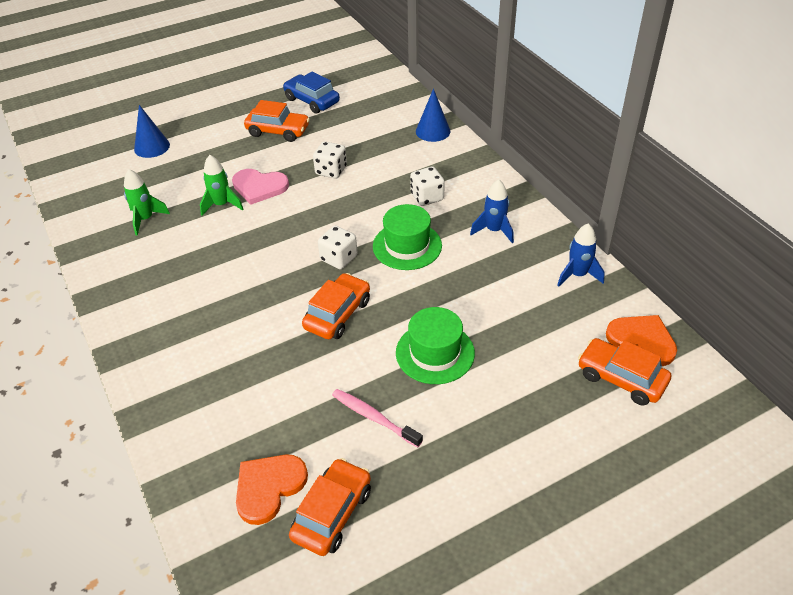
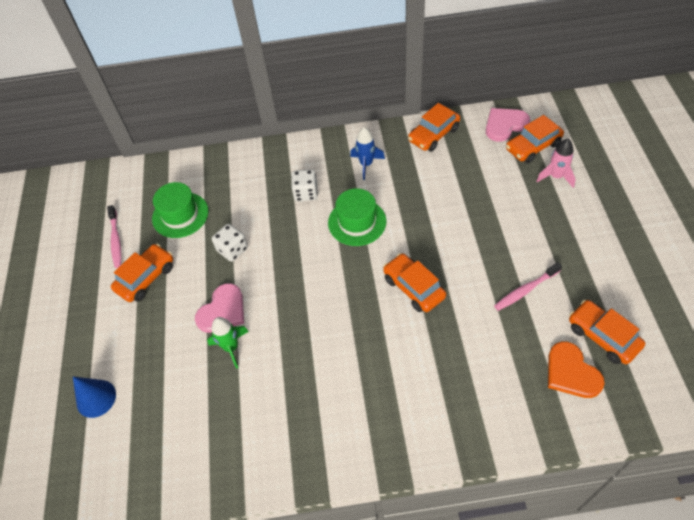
camera: 65 degrees left, 10 degrees up
green rocket [124,169,170,236] -> none
blue car [283,72,340,114] -> pink toothbrush [107,205,122,268]
white dice [318,226,357,269] -> none
green hat [396,307,475,384] -> green hat moved to [152,182,209,238]
blue cone [416,89,450,142] -> none
blue rocket [557,223,605,287] -> orange car [408,103,460,152]
orange heart [606,315,677,366] -> pink heart [486,108,530,142]
none -> pink rocket [536,139,576,188]

